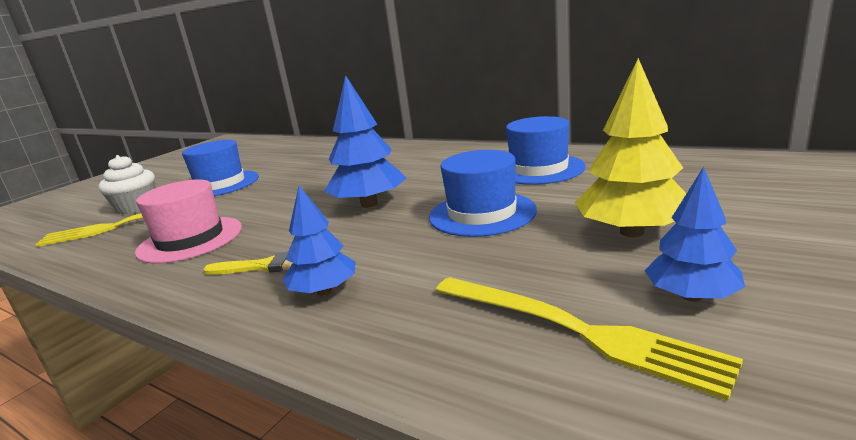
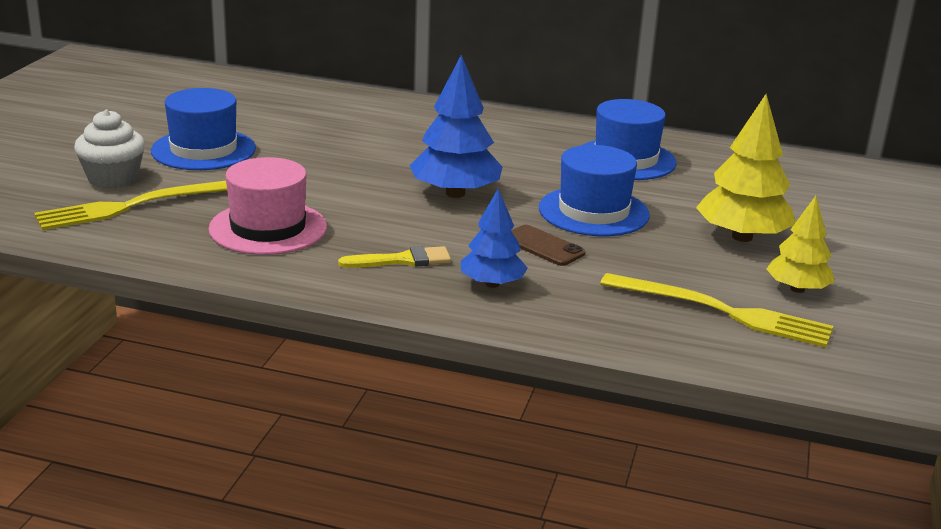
camera: 20 degrees left, 5 degrees up
blue tree [644,167,745,302] -> yellow tree [767,196,835,293]
none -> brown phone [511,225,585,266]

